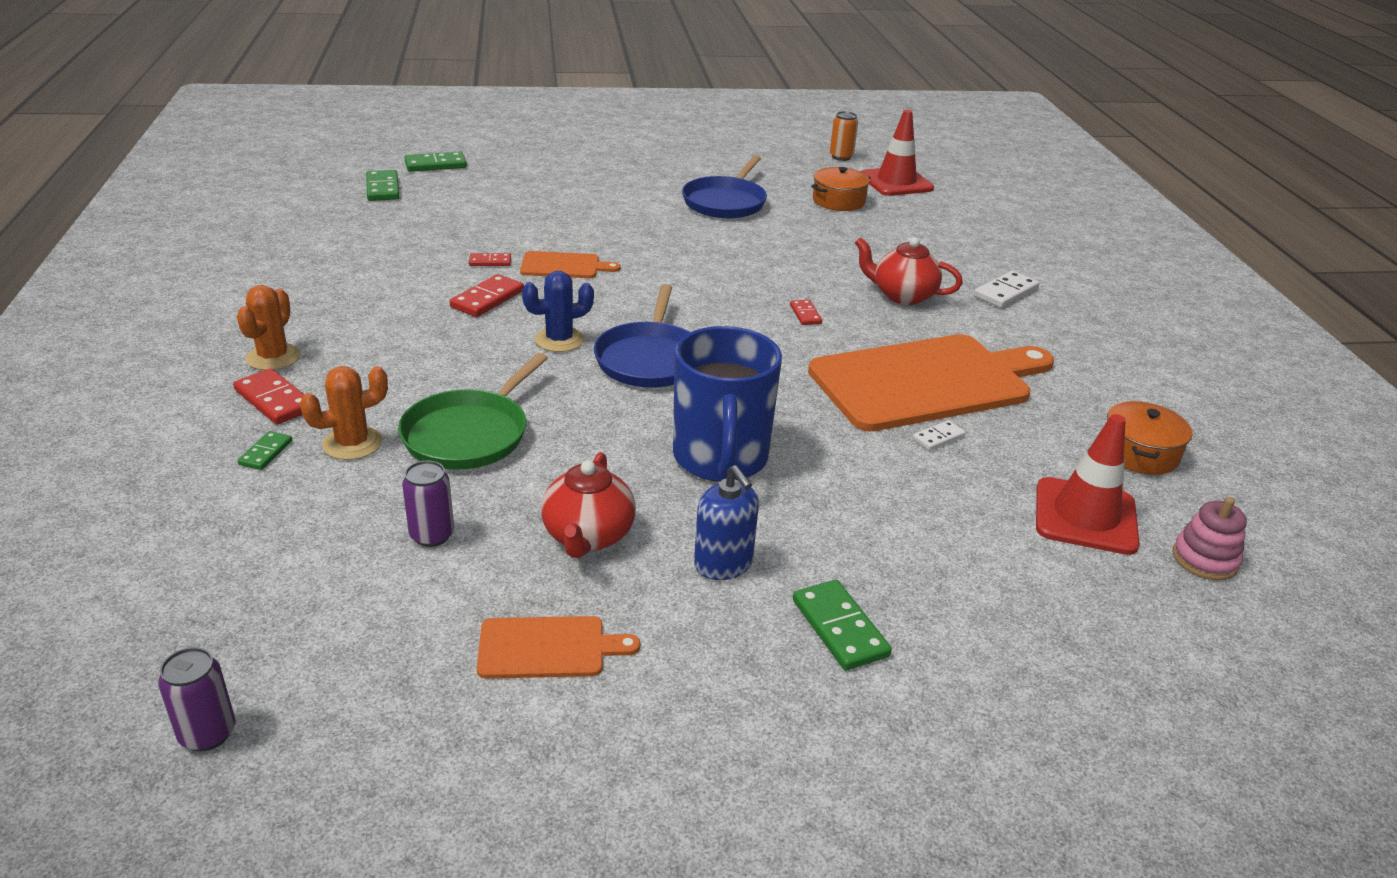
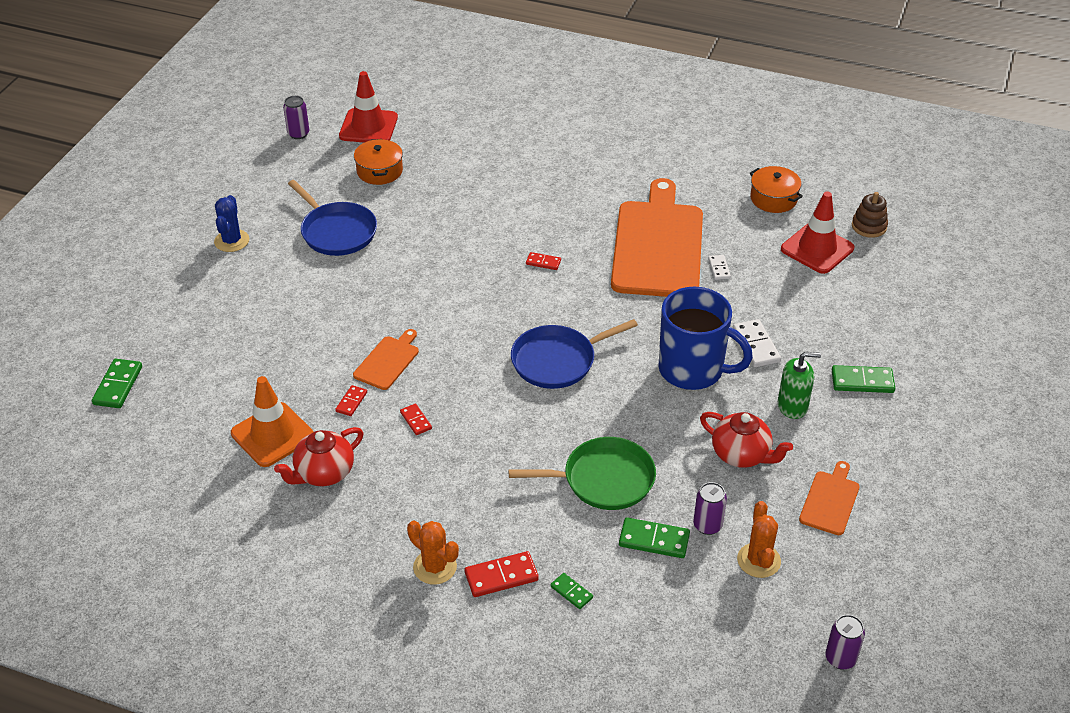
camera: 60 degrees left, 10 degrees up
orange cactus [300,366,388,460] -> orange cactus moved to [737,501,781,578]
green domino [366,170,399,201] -> green domino moved to [619,517,690,558]
green pan [398,353,548,470] -> green pan turned 60 degrees counterclockwise [508,437,656,510]
red domino [450,274,524,317] -> red domino [400,404,432,435], size x0.59
blue cactus [522,271,594,352] -> blue cactus moved to [214,195,249,252]
blue pan [594,284,690,388] -> blue pan turned 120 degrees clockwise [511,319,638,389]
blue soap dispenser [694,465,759,580] -> green soap dispenser [778,352,821,419]
orange can [830,111,858,161] -> purple can [283,96,309,139]
red teapot [855,237,963,305] -> red teapot moved to [274,427,364,486]
white domino [974,271,1040,308] -> white domino moved to [733,319,781,367]
pink stacking toy [1173,497,1247,581] -> brown stacking toy [852,192,888,238]
none -> orange traffic cone [231,376,314,467]

